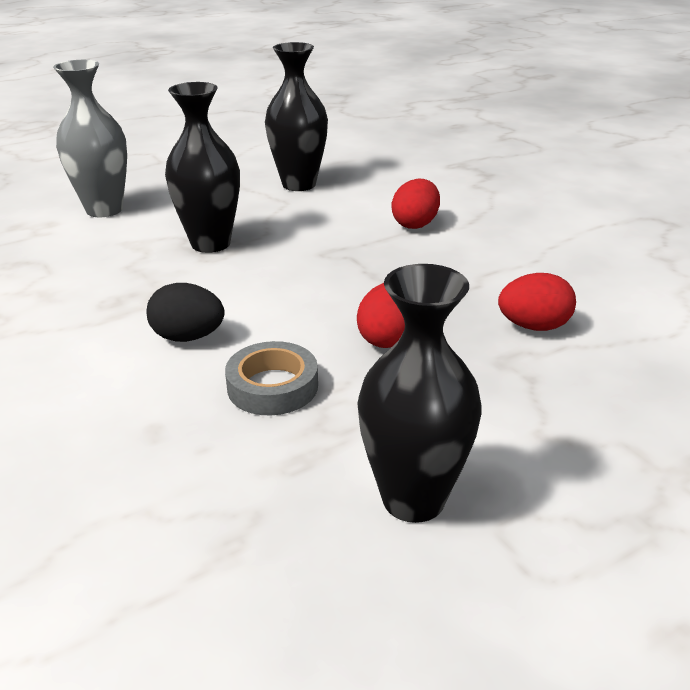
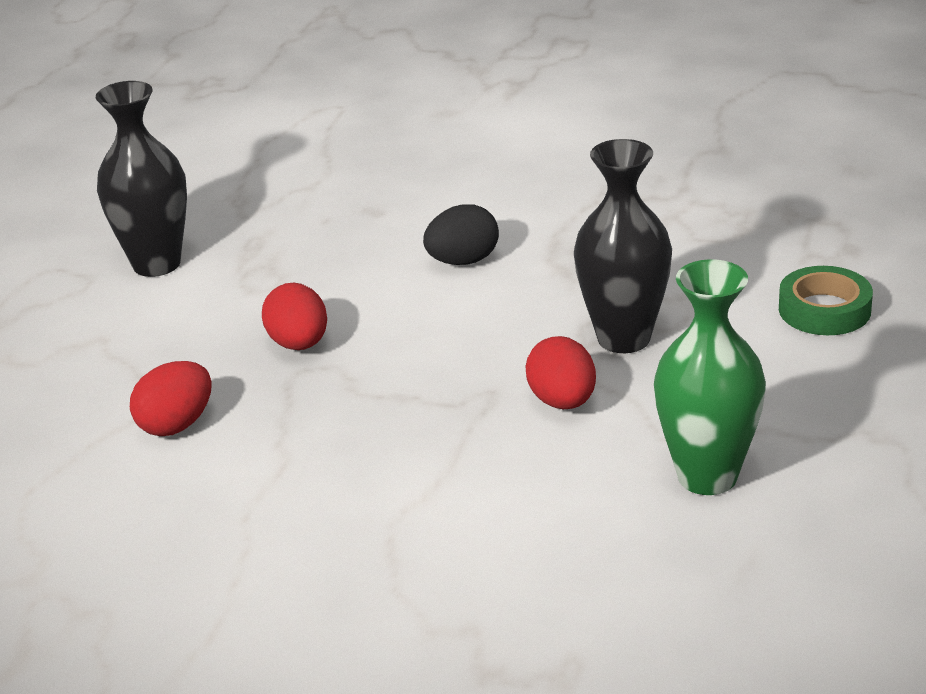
camera: 140 degrees right, 0 degrees up
grey vase [53,60,127,217] -> green tape [779,266,873,335]
grey tape [225,341,318,415] -> none
black vase [265,42,328,191] -> green vase [654,259,766,495]
red egg [392,179,440,229] -> red egg moved to [525,336,596,409]

